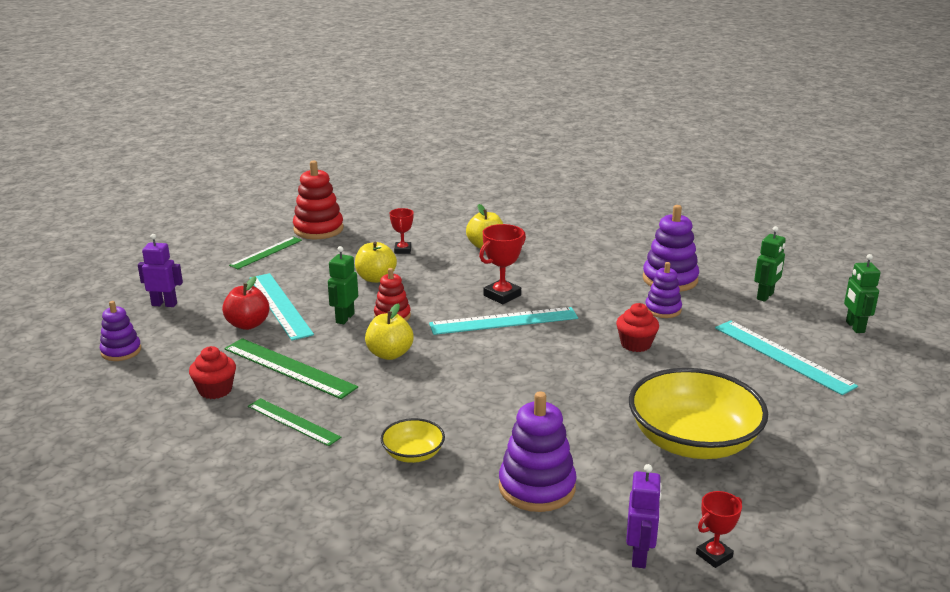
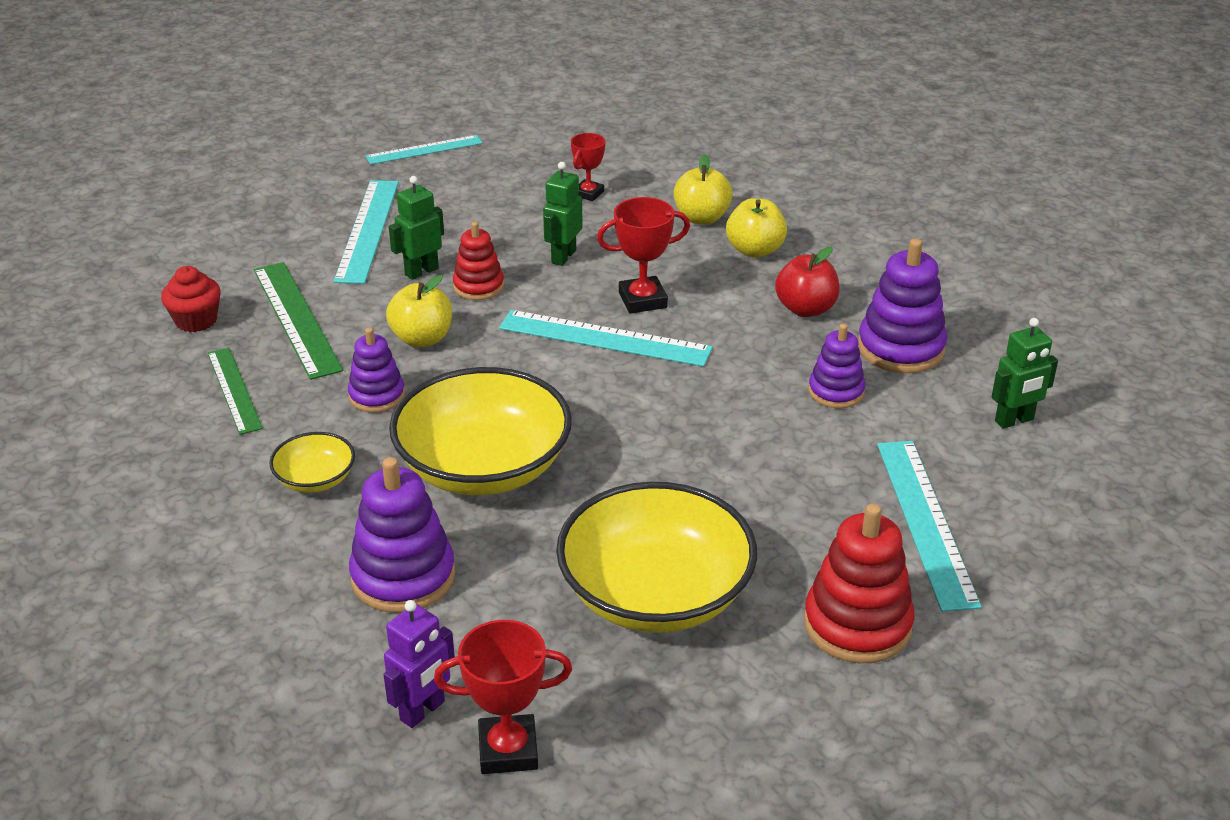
camera: 30 degrees right, 10 degrees up
purple stacking toy [100,301,141,361] -> purple stacking toy moved to [348,328,405,412]
purple robot [138,234,183,307] -> none
red apple [222,276,270,330] -> red apple moved to [775,246,840,317]
green ruler [229,237,302,269] -> turquoise ruler [366,135,483,165]
red stacking toy [293,160,344,239] -> red stacking toy moved to [804,504,914,663]
yellow apple [355,241,397,283] -> yellow apple moved to [726,198,787,258]
red cupcake [616,303,659,352] -> none
red trophy [696,491,742,568] -> red trophy [434,620,572,774], size x1.56
green robot [844,254,880,333] -> green robot moved to [543,162,583,266]
none -> yellow bowl [389,367,572,495]

